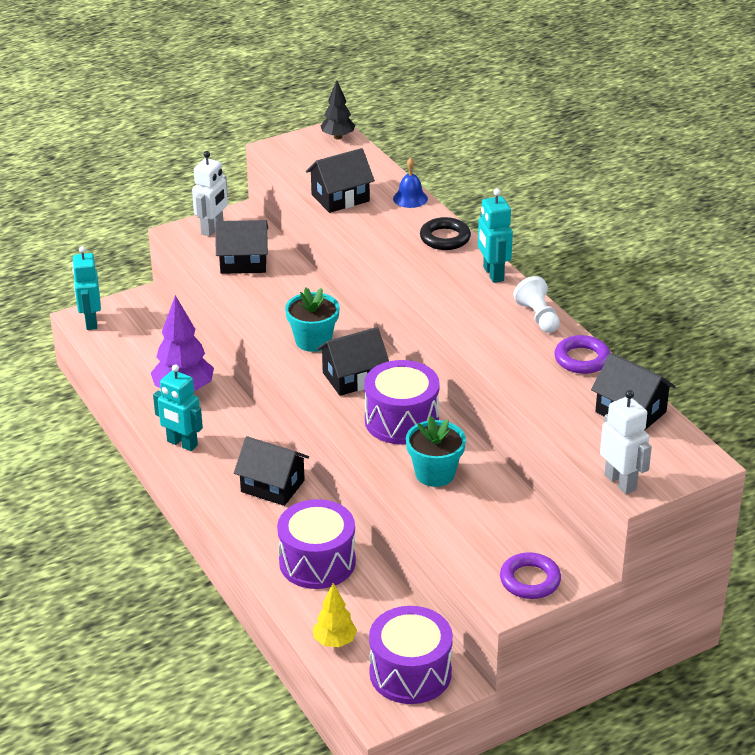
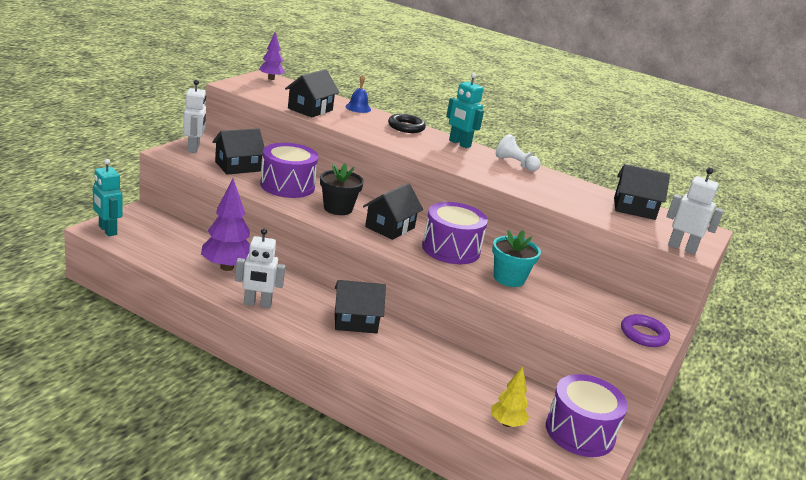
camera: 35 degrees left, 10 degrees down
turquoise robot [153,364,203,451] -> white robot [235,228,285,308]
purple drum [277,499,356,589] -> purple drum moved to [260,143,318,198]
turquoise flower pot [285,288,340,352] -> black flower pot [320,163,364,215]
black tree [320,80,355,140] -> purple tree [259,32,285,80]
purple ring [554,335,610,374] -> none

